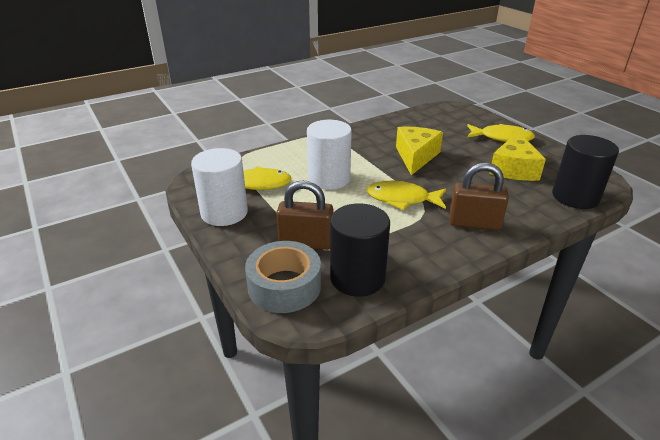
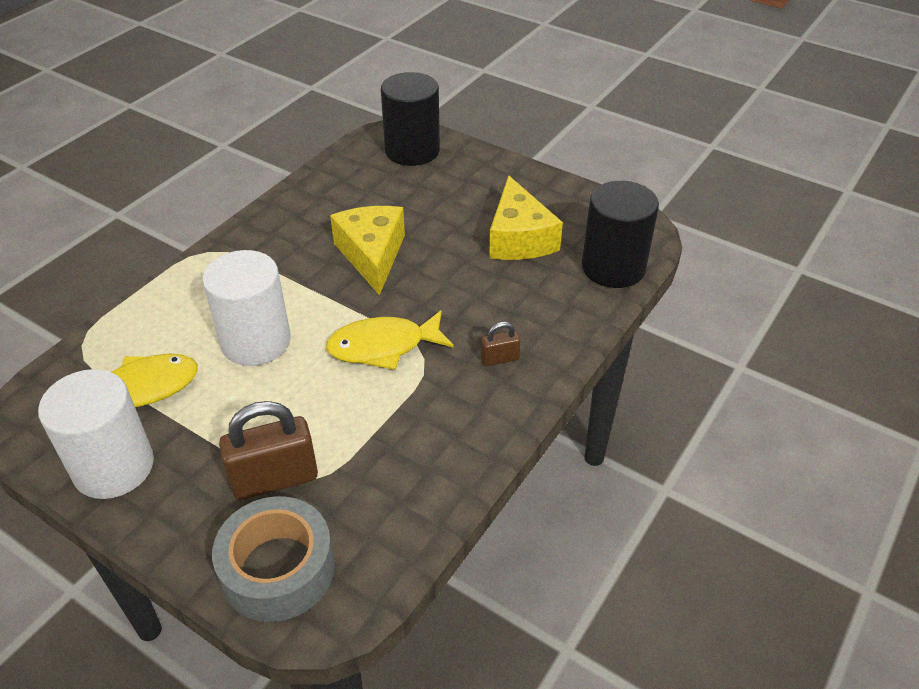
camera: 25 degrees left, 10 degrees up
black cylinder [330,203,390,297] -> black cylinder moved to [381,72,440,166]
brown padlock [449,163,509,230] -> brown padlock [481,322,521,366], size x0.50
yellow fish [467,124,535,142] -> none

